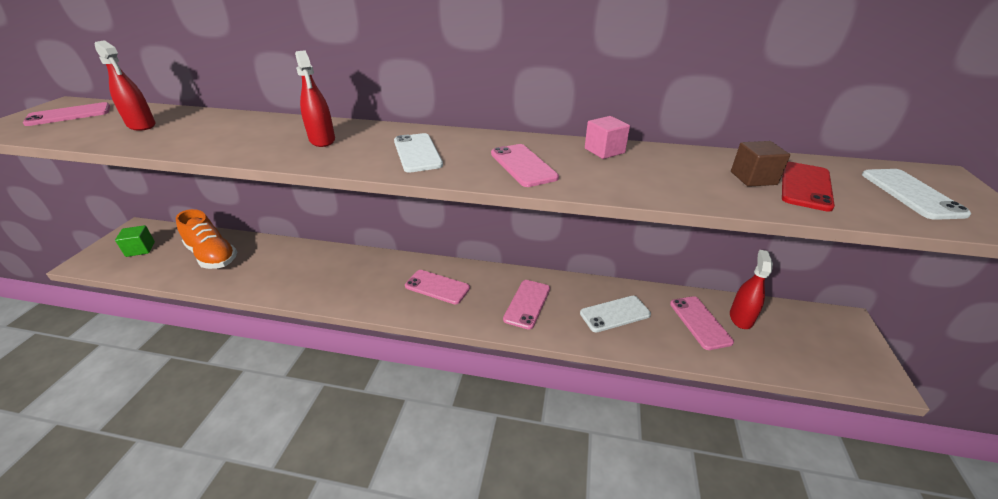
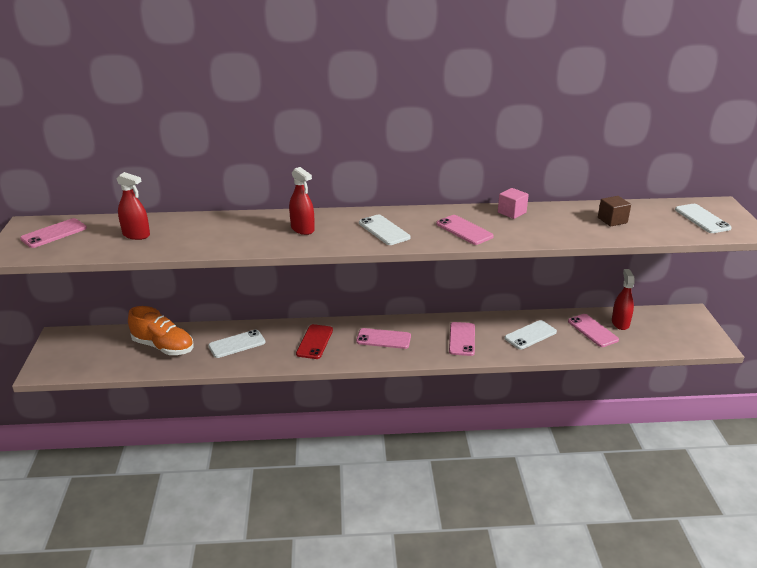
camera: 15 degrees left, 5 degrees down
green cube [115,225,155,257] -> none
red phone [782,162,835,212] -> red phone moved to [296,324,333,359]
none -> white phone [208,330,265,358]

